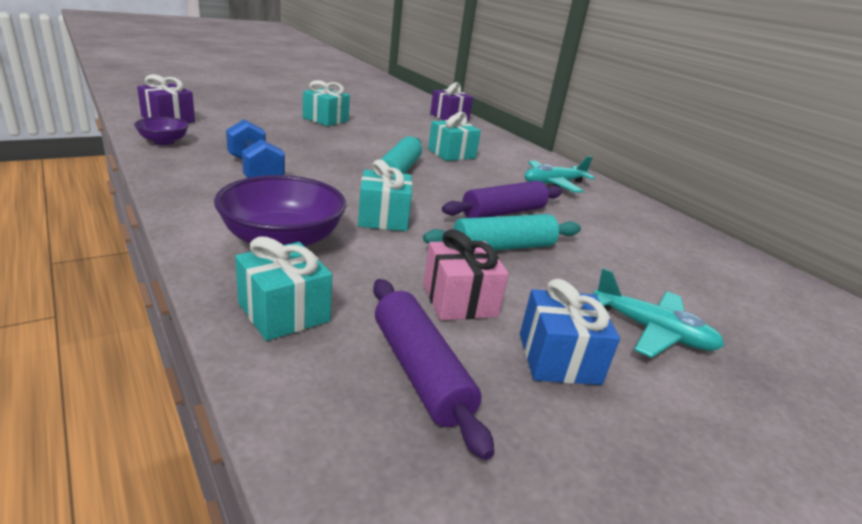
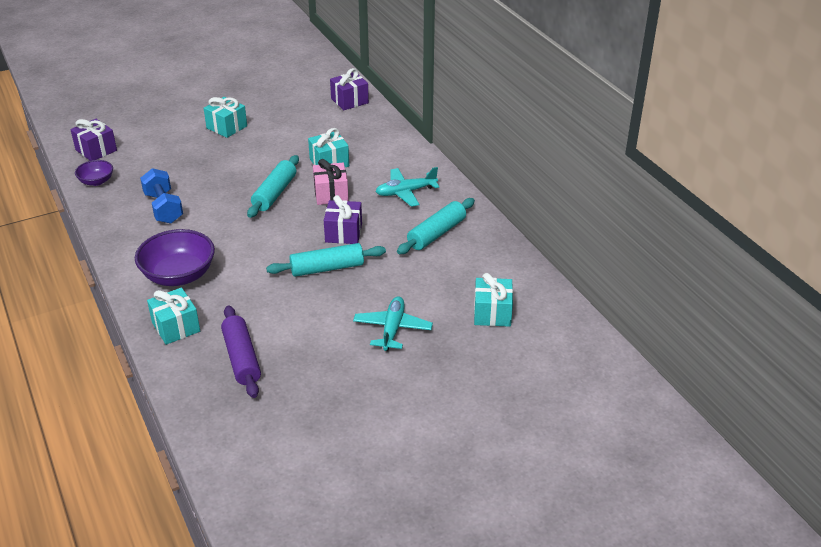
camera: 10 degrees right, 10 degrees up
turquoise gift [358,159,412,231] -> turquoise gift moved to [474,273,513,327]
pink gift [423,229,509,320] -> pink gift moved to [313,159,349,205]
purple rolling pin [442,181,563,218] -> purple gift [324,195,362,244]
blue gift [520,279,620,385] -> none
turquoise plane [594,268,725,358] -> turquoise plane turned 120 degrees counterclockwise [353,296,433,351]
none -> turquoise rolling pin [397,198,475,254]

